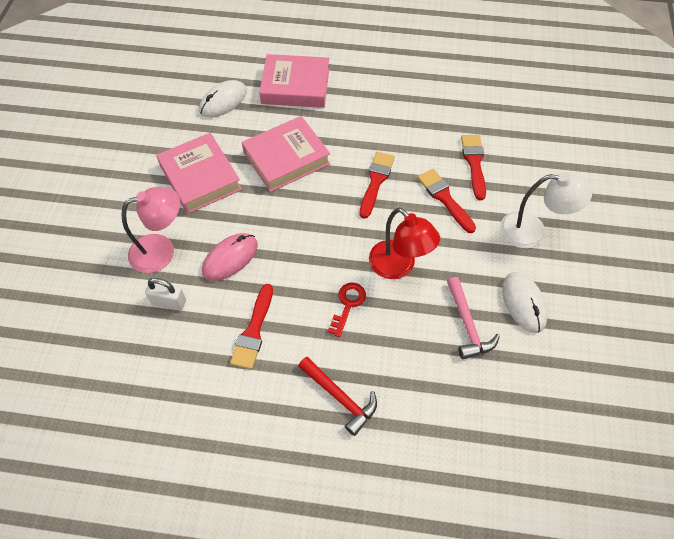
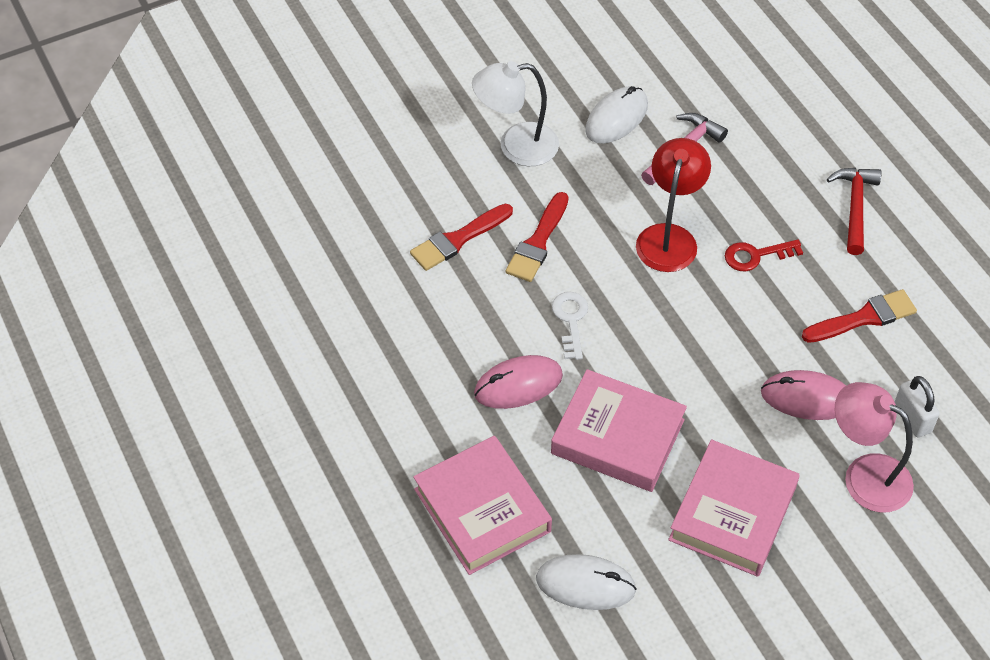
camera: 125 degrees left, 5 degrees down
red brush [359,152,395,219] -> white key [552,292,588,360]
white lamp [500,172,592,248] -> white lamp turned 75 degrees counterclockwise [472,61,559,166]
none -> pink mouse [474,355,563,409]

